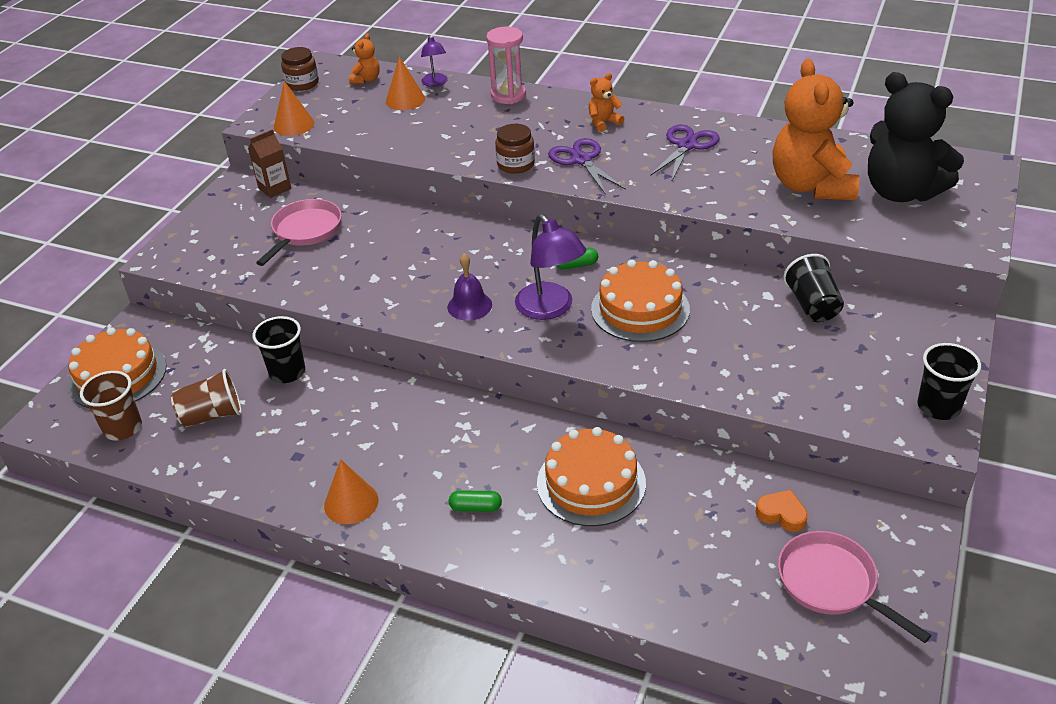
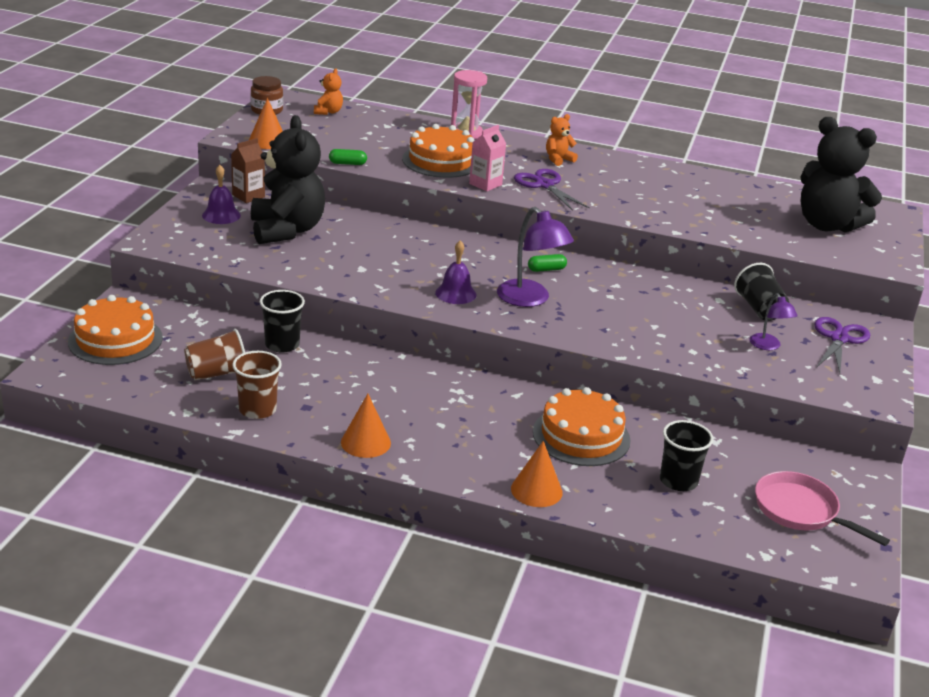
camera: 10 degrees left, 10 degrees down
brown cup [80,371,142,441] -> brown cup moved to [232,351,282,419]
pink pan [256,199,342,266] -> black teddy bear [251,115,325,244]
orange cone [386,56,425,110] -> orange cone moved to [511,441,562,507]
purple lamp [421,35,448,87] -> purple lamp moved to [750,293,797,350]
green capsule [449,490,502,512] -> green capsule moved to [329,149,367,165]
brown jar [495,124,535,174] -> pink carton [469,125,506,191]
orange cake [591,260,690,342] -> orange cake moved to [402,124,475,178]
purple scissors [650,125,720,182] -> purple scissors moved to [814,317,870,374]
orange heart [756,490,808,532] -> none
orange teddy bear [773,59,859,200] -> none
black cup [917,343,981,420] -> black cup moved to [660,420,713,491]
none -> purple bell [202,165,241,224]

